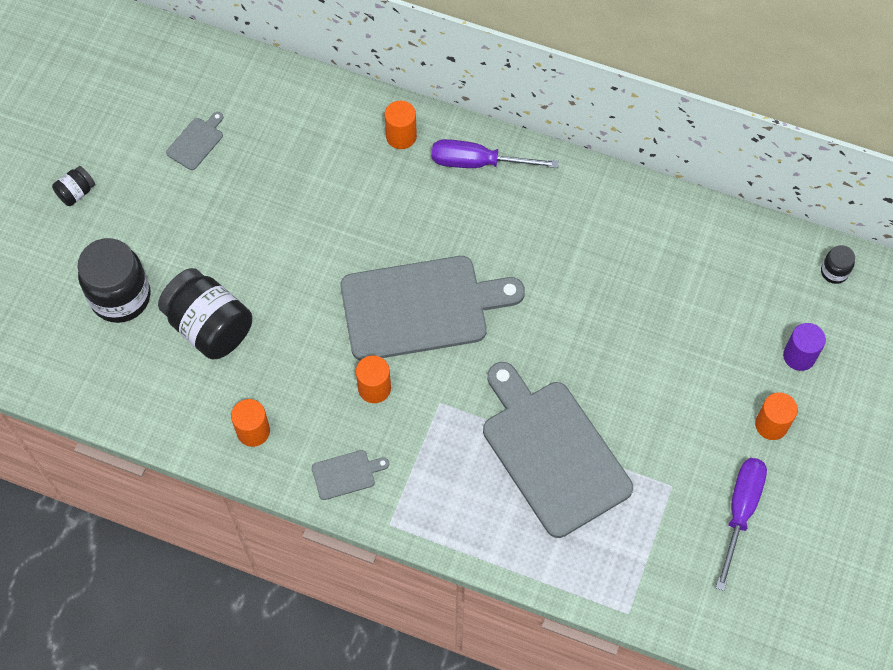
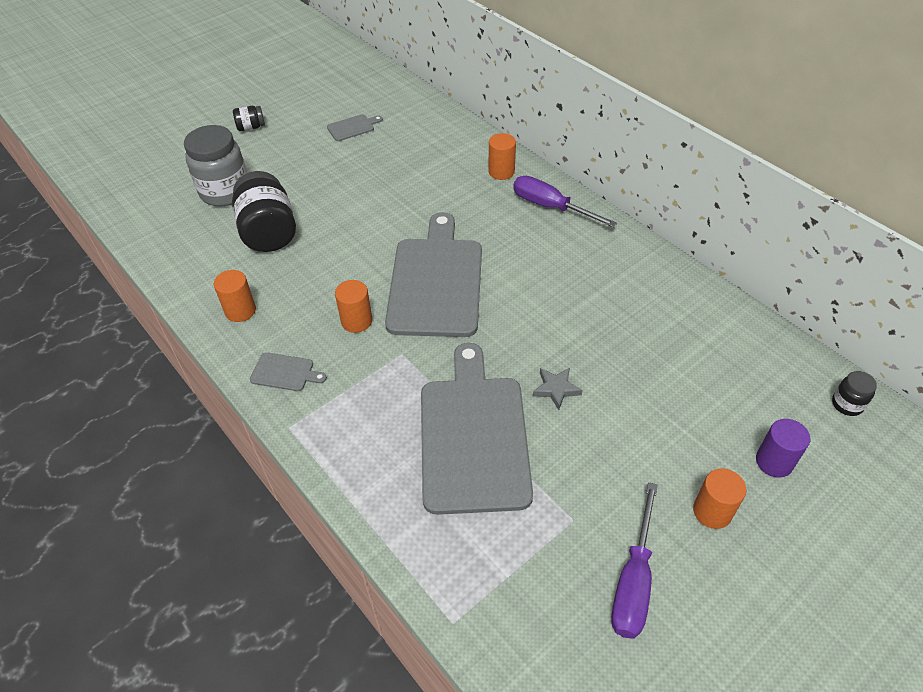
camera: 30 degrees right, 15 degrees down
black jar [78,238,150,323] -> grey jar [184,125,247,206]
grey cutting board [340,256,525,361] -> grey cutting board turned 105 degrees counterclockwise [385,212,482,337]
purple screwdriver [716,458,767,591] -> purple screwdriver turned 150 degrees clockwise [611,482,658,639]
none -> grey star [533,368,583,410]

